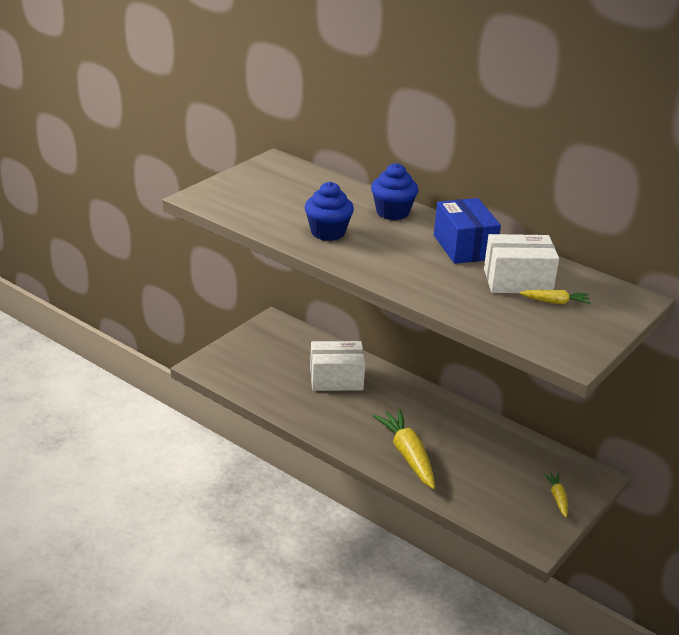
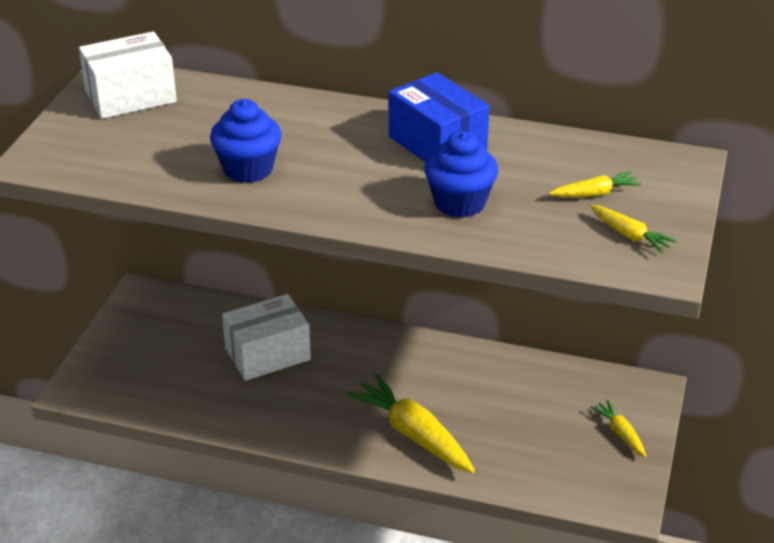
camera: 20 degrees left, 5 degrees up
blue cupcake [371,163,418,220] -> blue cupcake moved to [424,131,498,218]
white box [484,234,559,293] -> white box moved to [79,31,177,119]
none -> yellow carrot [590,205,677,253]

